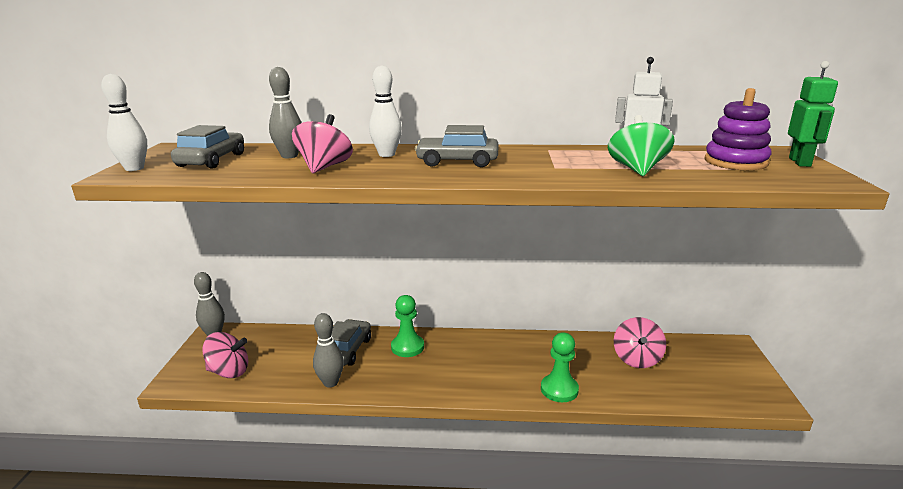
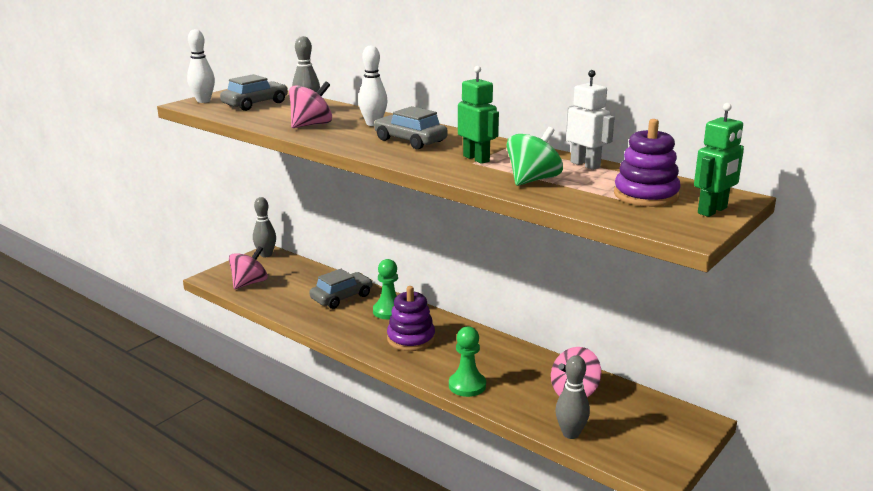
camera: 35 degrees right, 0 degrees up
pink spinning top [202,332,248,378] -> pink spinning top turned 90 degrees counterclockwise [229,246,268,289]
grey bowling pin [313,313,344,387] -> grey bowling pin moved to [555,355,590,439]
none -> purple stacking toy [387,286,435,351]
none -> green robot [458,66,499,164]

